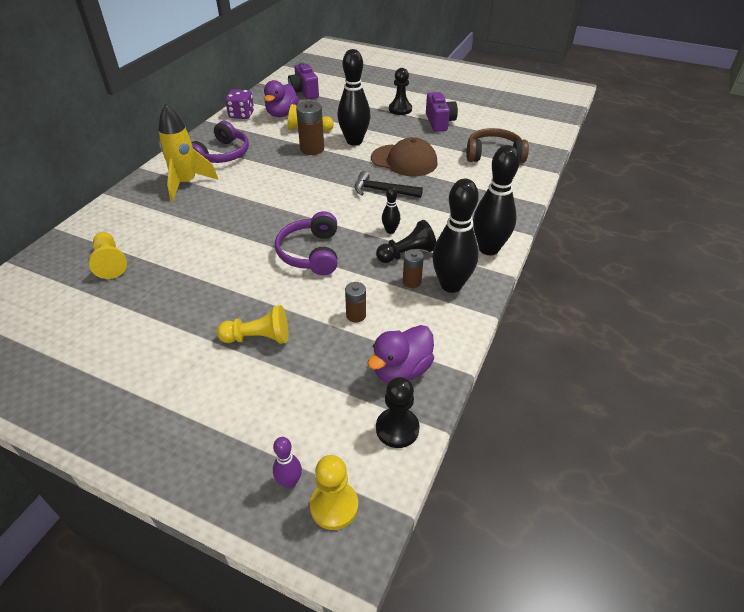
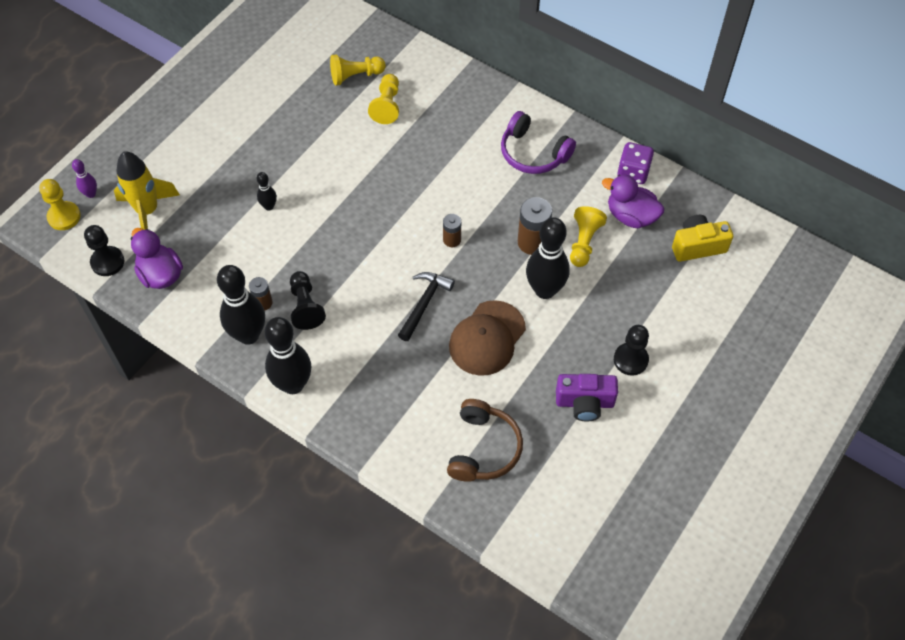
camera: 100 degrees right, 15 degrees up
yellow rocket [159,104,218,201] -> yellow rocket moved to [114,151,180,230]
yellow pawn [217,305,288,344] -> yellow pawn moved to [368,74,399,124]
purple headphones [275,211,337,275] -> none
purple camera [288,62,319,99] -> yellow camera [672,215,733,262]
brown battery [345,282,366,322] -> brown battery moved to [443,214,461,247]
black bowling pin [382,186,400,234] -> black bowling pin moved to [257,172,277,211]

